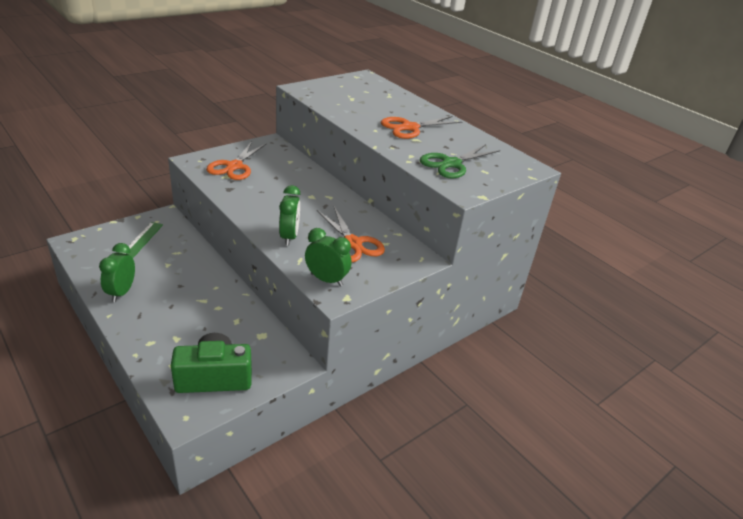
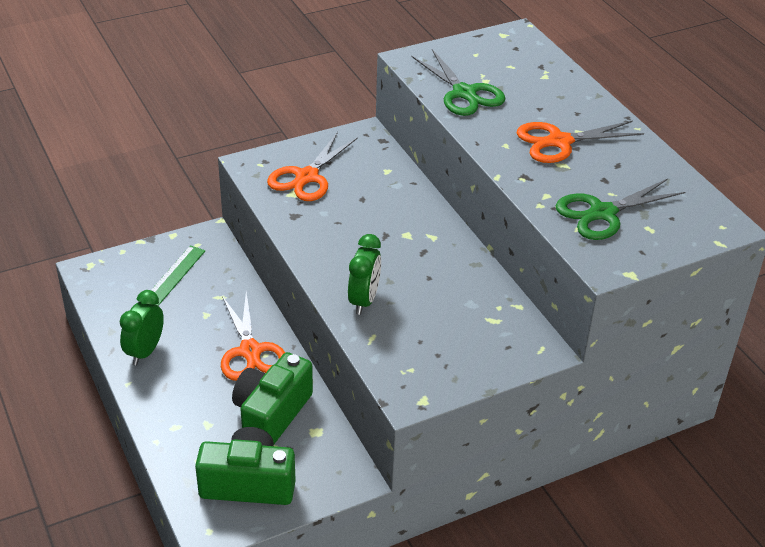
camera: 15 degrees right, 5 degrees up
green clock [305,228,352,286] -> none
orange scissors [317,207,385,262] -> orange scissors moved to [221,292,285,381]
none -> green camera [232,352,313,444]
none -> green scissors [411,49,505,116]

